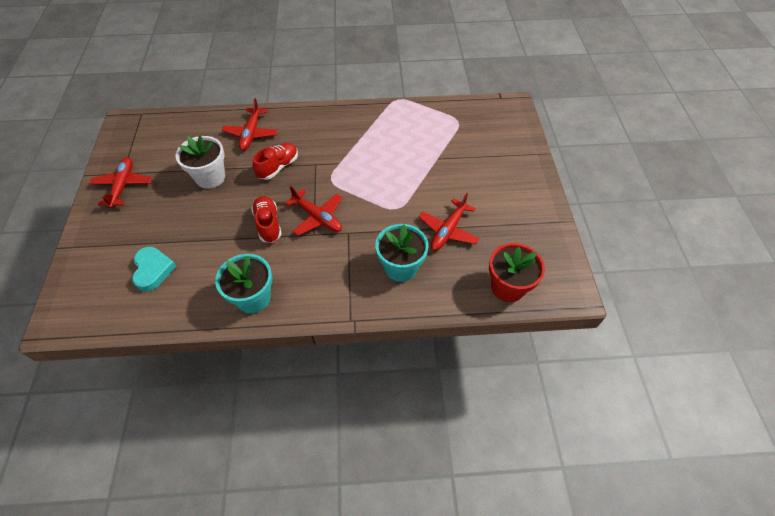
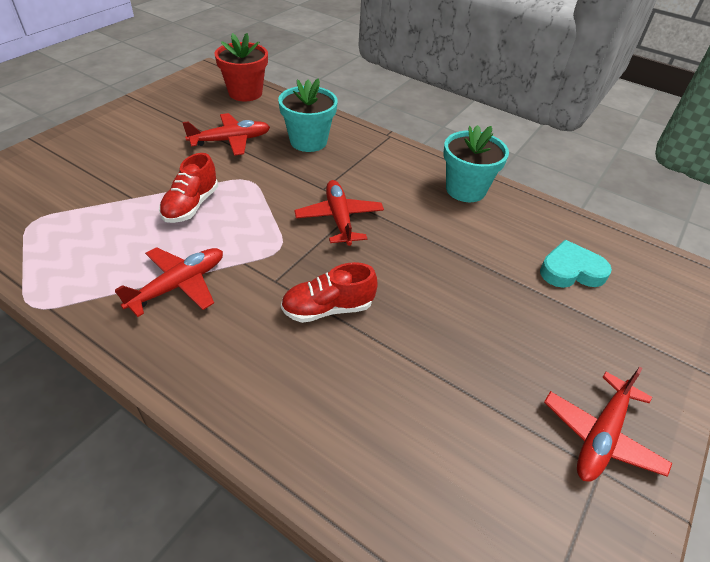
camera: 145 degrees left, 10 degrees down
turquoise heart [132,247,177,292] -> turquoise heart turned 60 degrees clockwise [540,240,612,288]
white flower pot [176,135,225,189] -> none
red plane [222,98,278,150] -> red plane moved to [115,247,223,317]
red shoe [251,196,282,243] -> red shoe moved to [159,153,218,223]

